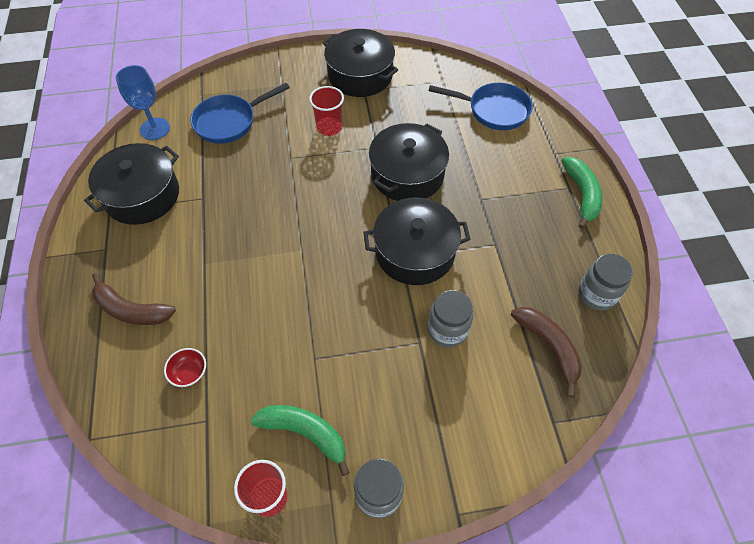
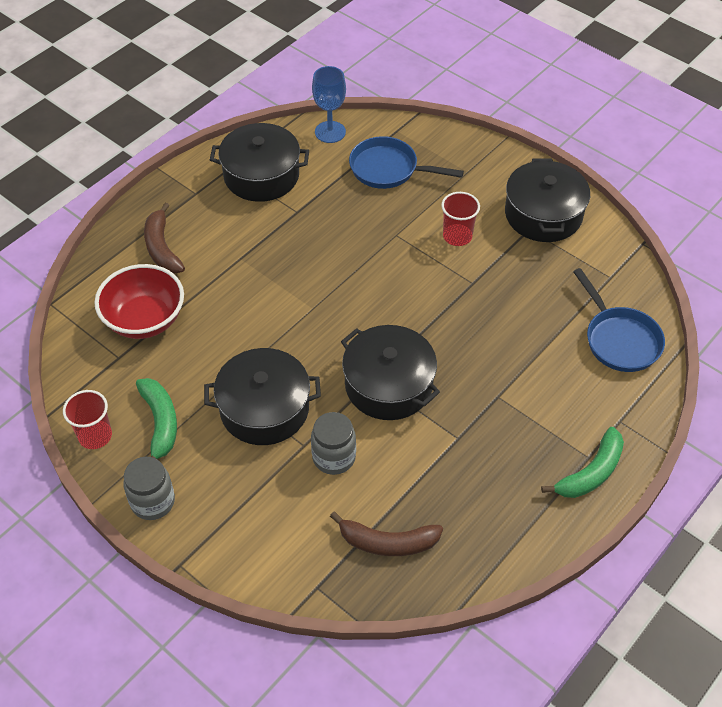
camera: 50 degrees right, 5 degrees down
red bowl [164,348,206,387] -> red bowl [94,264,184,339], size x2.27
black pot [369,123,449,201] -> black pot moved to [204,348,321,445]
brown banana [511,307,582,398] -> brown banana turned 75 degrees clockwise [330,512,443,556]
grey jar [579,254,633,310] -> none

